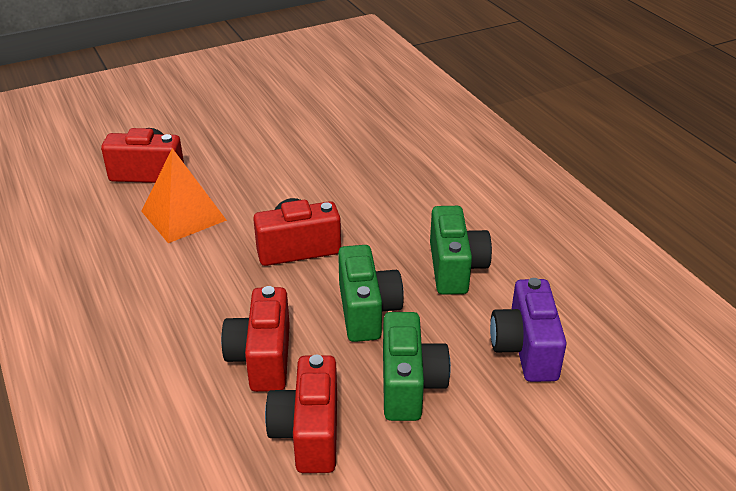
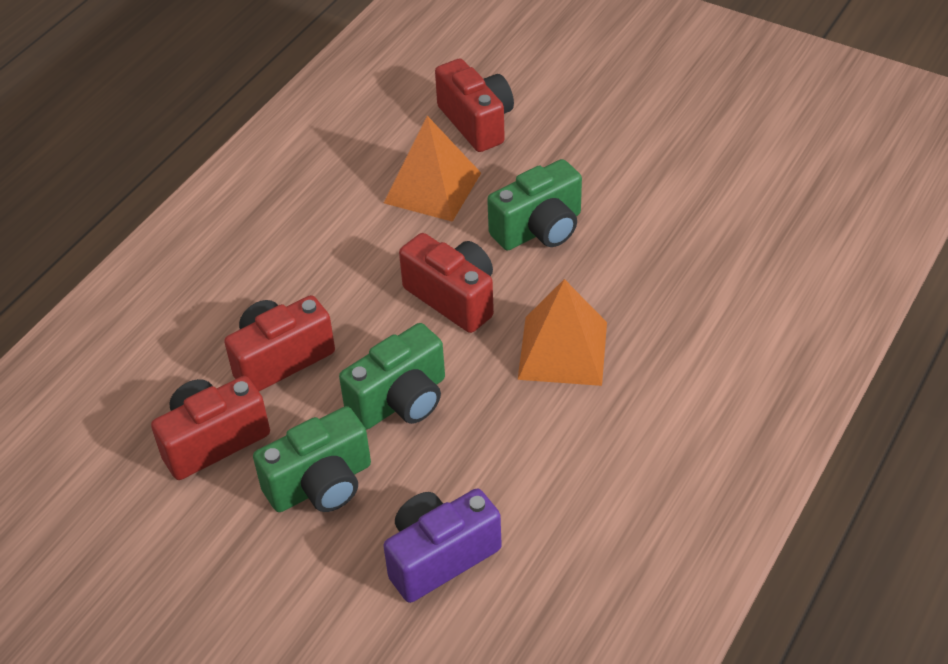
camera: 60 degrees right, 10 degrees up
green camera [430,206,492,295] -> green camera moved to [487,159,582,250]
none -> orange pyramid [518,279,607,386]

